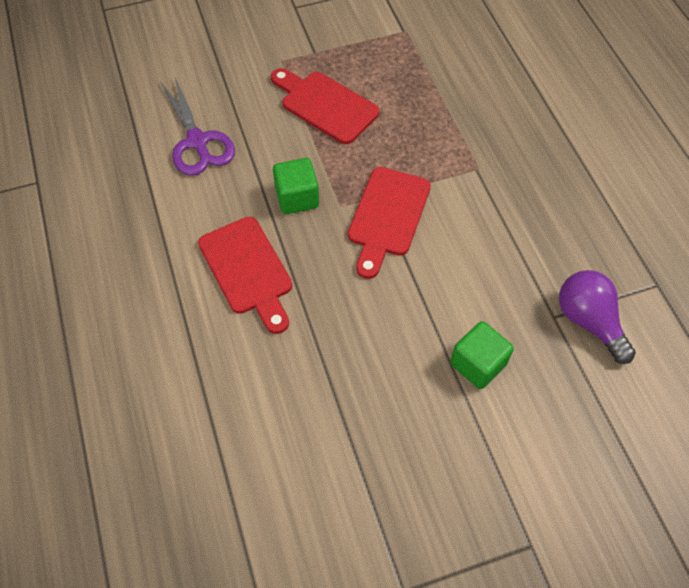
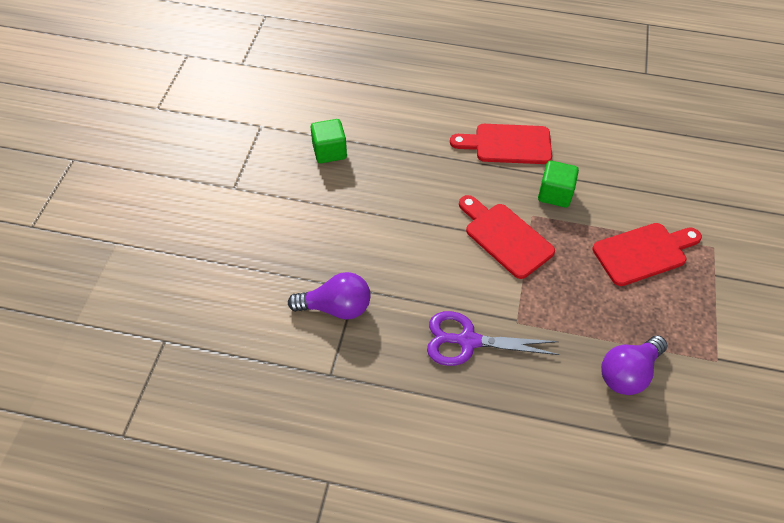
camera: 120 degrees right, 5 degrees down
purple scissors [161,78,235,176] -> purple scissors moved to [427,311,559,366]
green cube [450,321,514,389] -> green cube moved to [311,119,347,163]
none -> purple light bulb [601,335,667,395]

